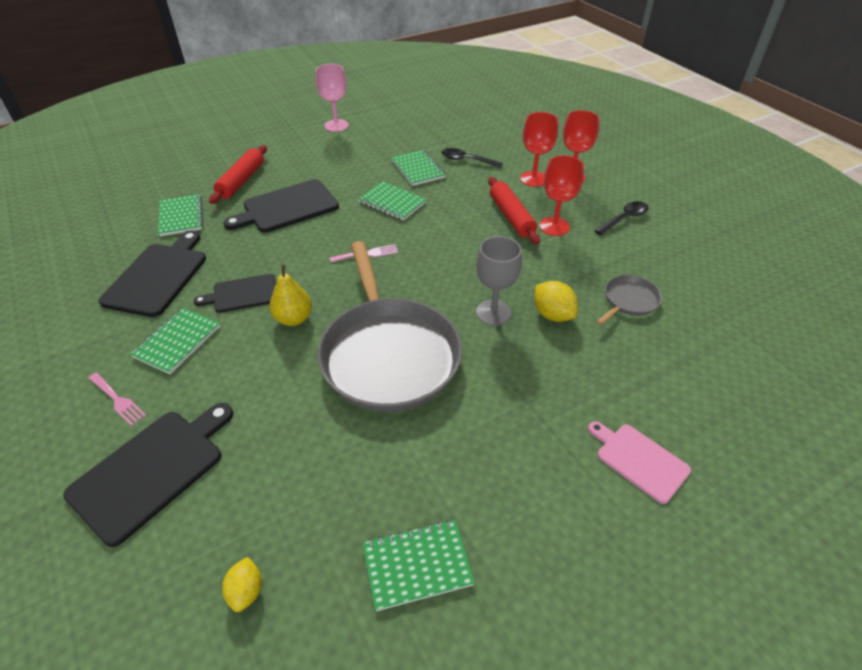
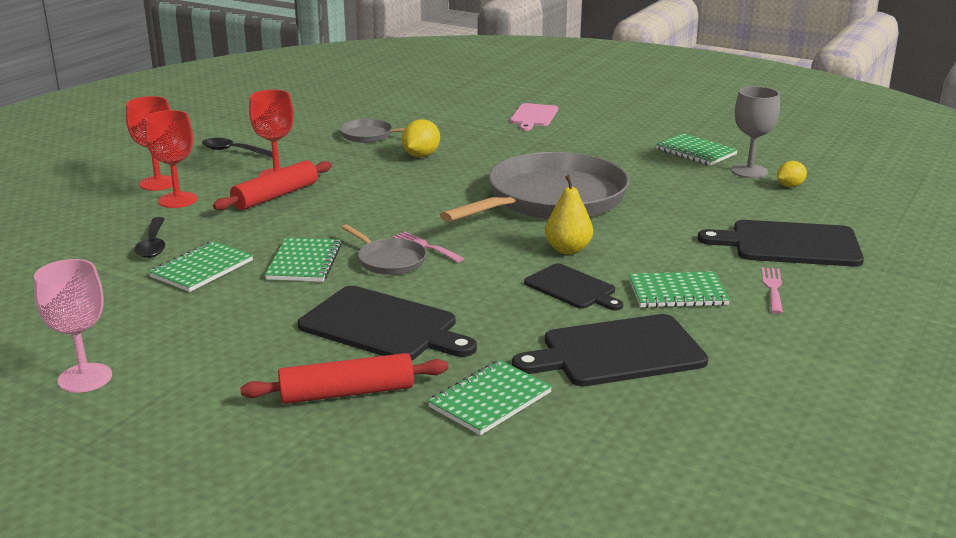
camera: 120 degrees left, 20 degrees down
grey goblet [476,236,522,325] -> grey goblet moved to [732,86,780,178]
none -> grey pan [342,224,427,275]

